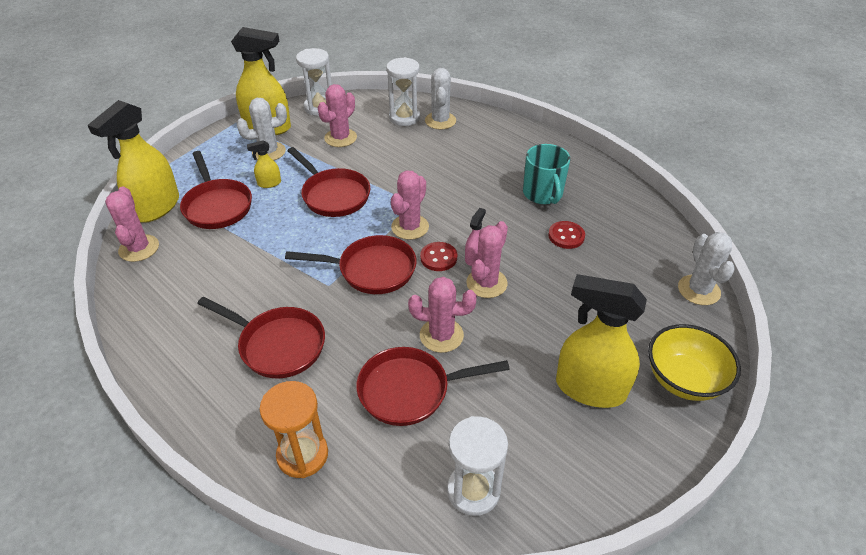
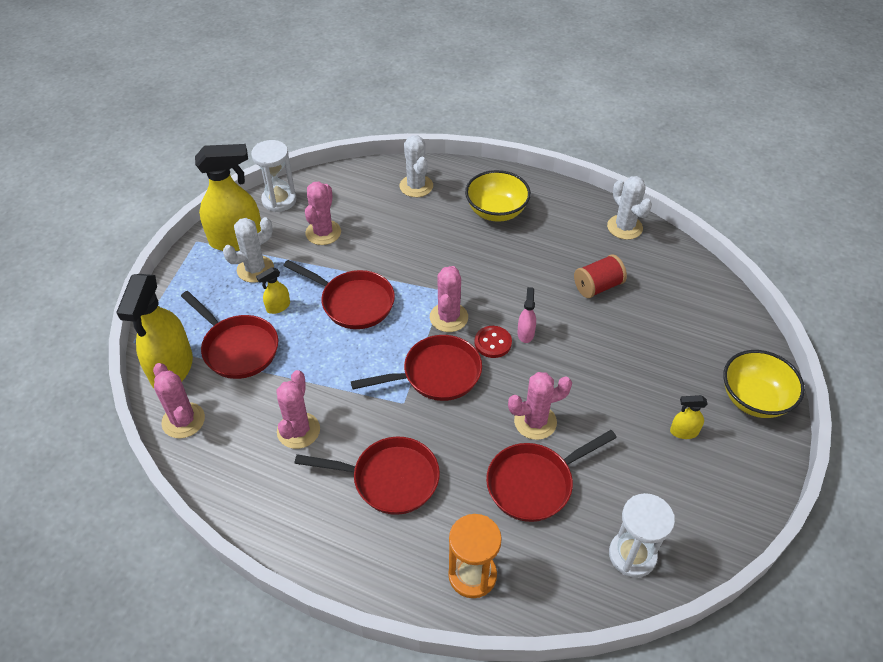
camera: 20 degrees left, 5 degrees up
white hourglass [386,57,420,126] -> none
pink cactus [466,221,508,298] -> pink cactus moved to [276,370,320,449]
turquoise mug [523,144,570,204] -> none
red button [548,221,585,249] -> red spool [574,254,627,298]
yellow spray bottle [556,274,647,408] -> yellow spray bottle [670,395,708,439], size x0.44
white cactus [678,232,735,305] -> white cactus moved to [607,176,652,240]
none -> yellow bowl [465,170,531,222]

